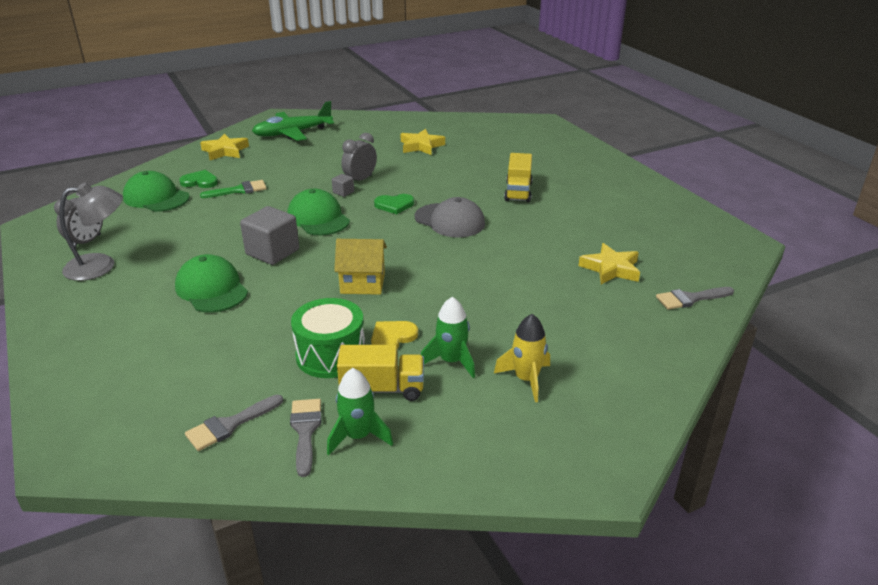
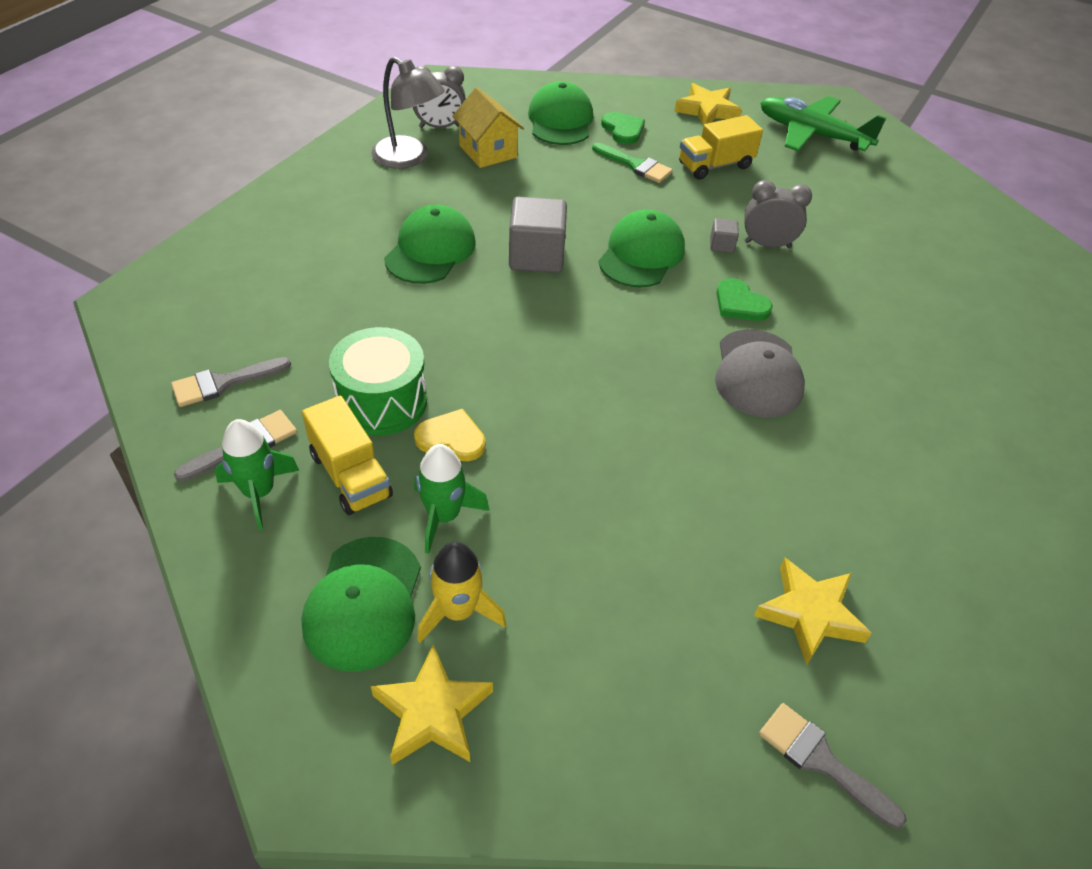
camera: 55 degrees right, 15 degrees up
grey brush [185,395,283,451] -> grey brush turned 45 degrees counterclockwise [171,357,291,407]
yellow house [334,239,387,295] -> yellow house moved to [452,87,524,168]
yellow star [401,129,445,155] -> yellow star moved to [371,645,493,765]
yellow truck [504,153,533,203] -> yellow truck moved to [679,115,763,180]
none -> green cap [302,537,421,672]

